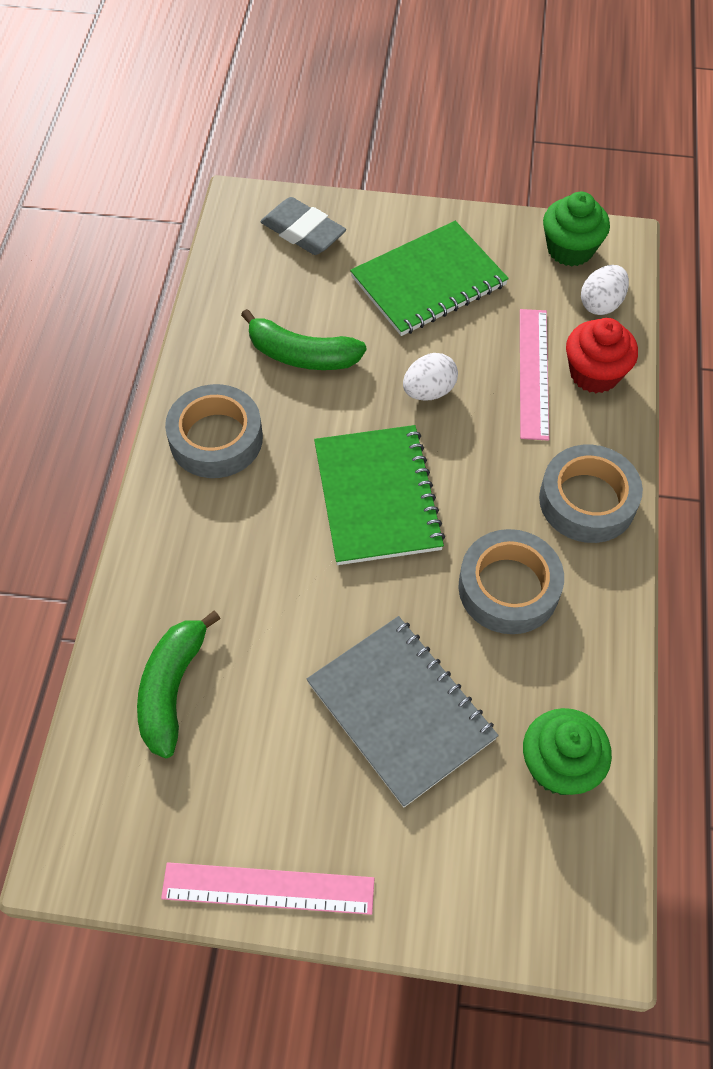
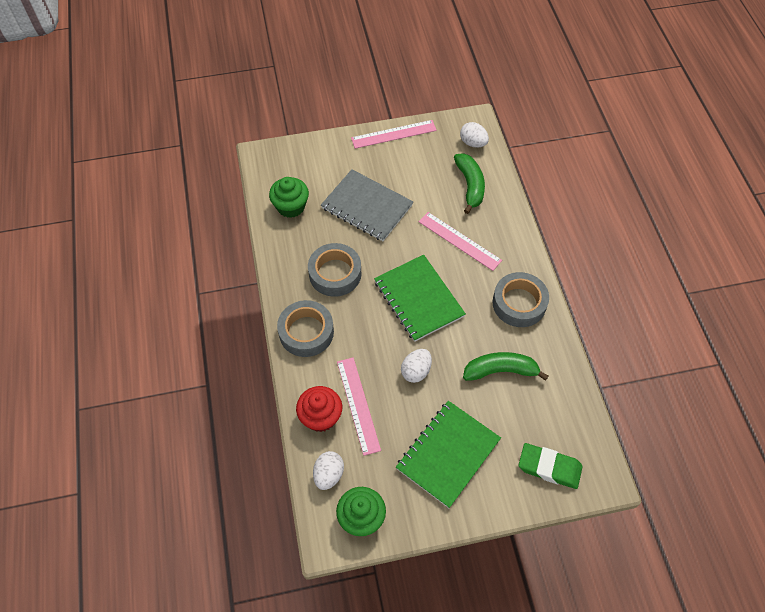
camera: 160 degrees right, 0 degrees up
grey eraser [261,197,346,255] -> green eraser [519,443,583,489]
none -> pink ruler [419,212,502,271]
none -> white egg [460,122,489,148]

